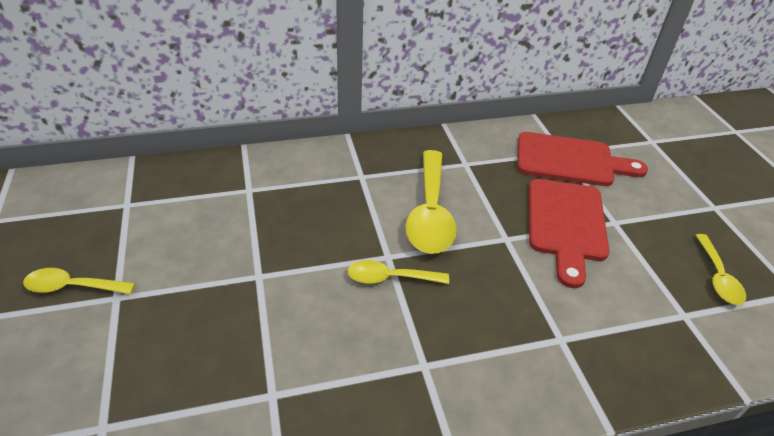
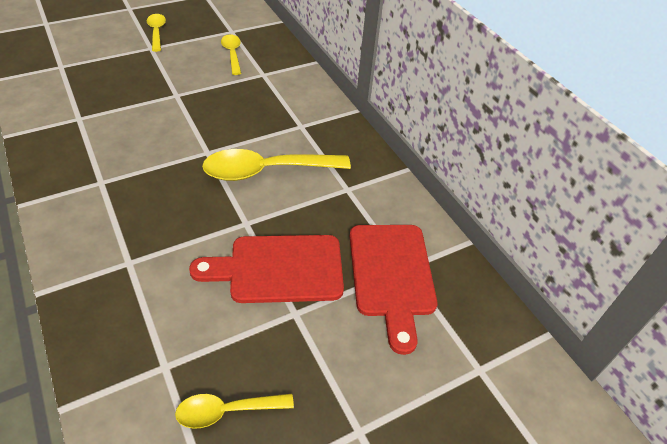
camera: 75 degrees right, 5 degrees up
yellow spoon [347,260,449,284] -> yellow spoon moved to [221,34,241,75]

